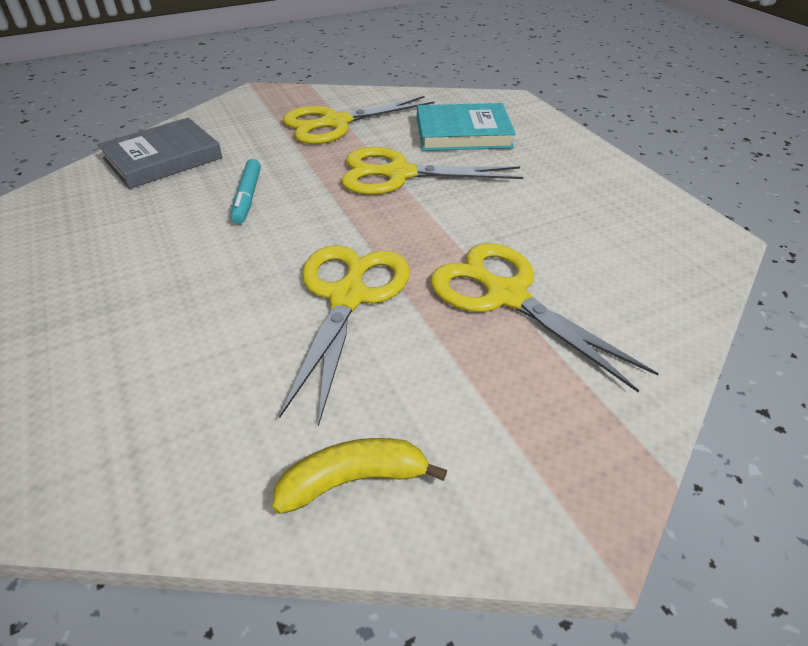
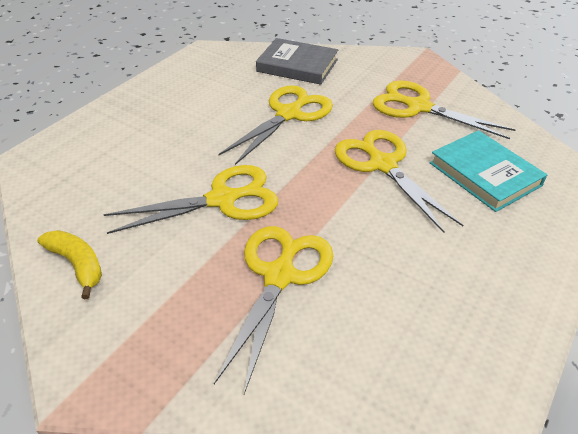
camera: 60 degrees right, 0 degrees up
turquoise marker [231,159,261,224] -> yellow scissors [218,85,333,165]

